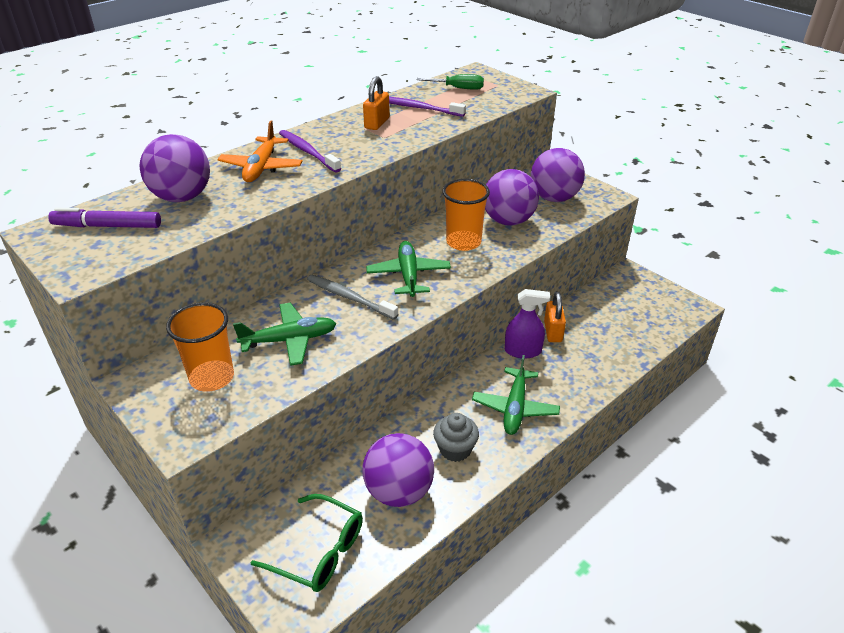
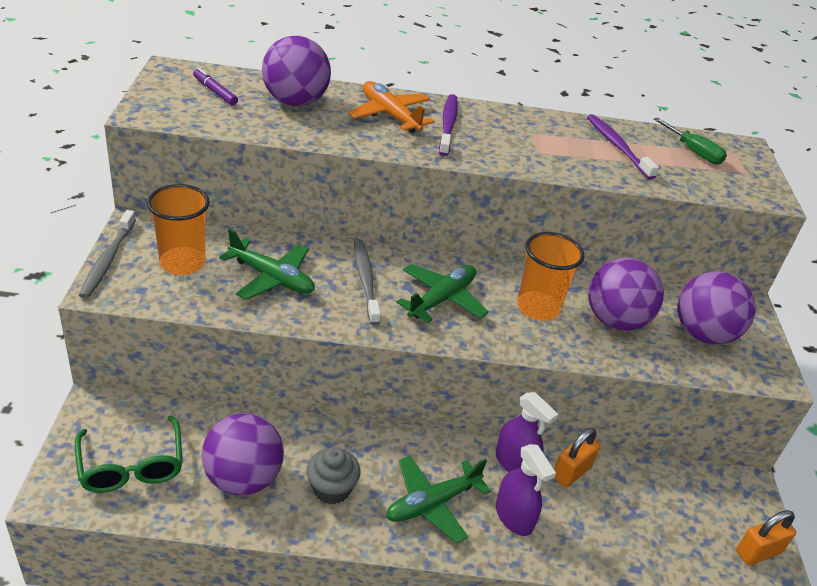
camera: 40 degrees right, 0 degrees up
purple marker [48,208,161,228] -> purple marker [193,68,238,105], size x0.65
orange plane [217,120,303,182] -> orange plane turned 90 degrees clockwise [348,81,434,133]
orange padlock [363,76,390,130] -> orange padlock moved to [736,510,796,565]
none -> grey toothbrush [79,210,136,298]
none -> purple spray bottle [496,444,556,536]

